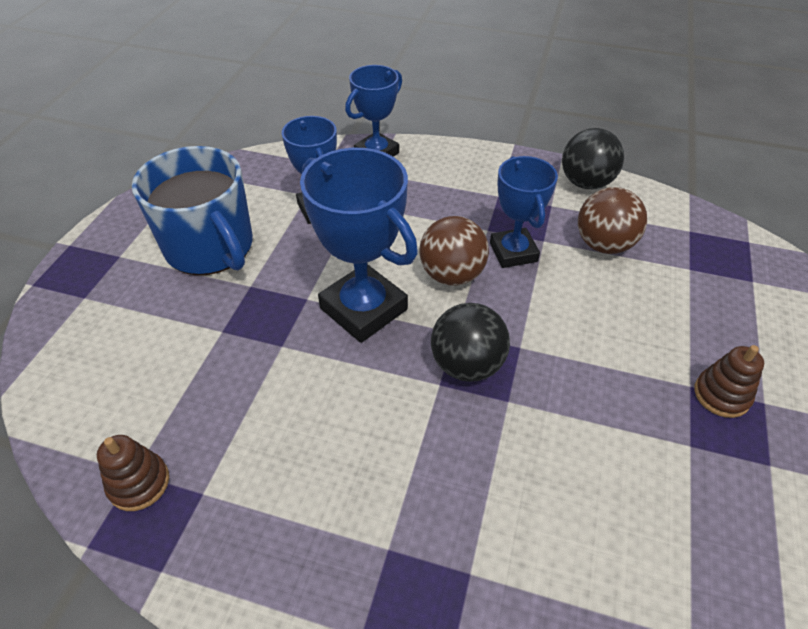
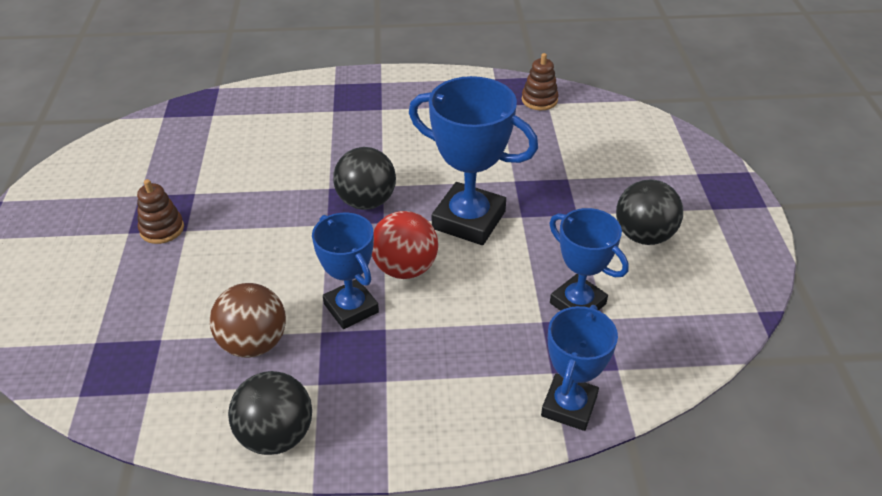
camera: 160 degrees right, 5 degrees down
blue mug [132,146,253,275] -> black ball [616,180,683,245]
brown ball [419,216,489,286] -> red ball [372,211,438,279]

